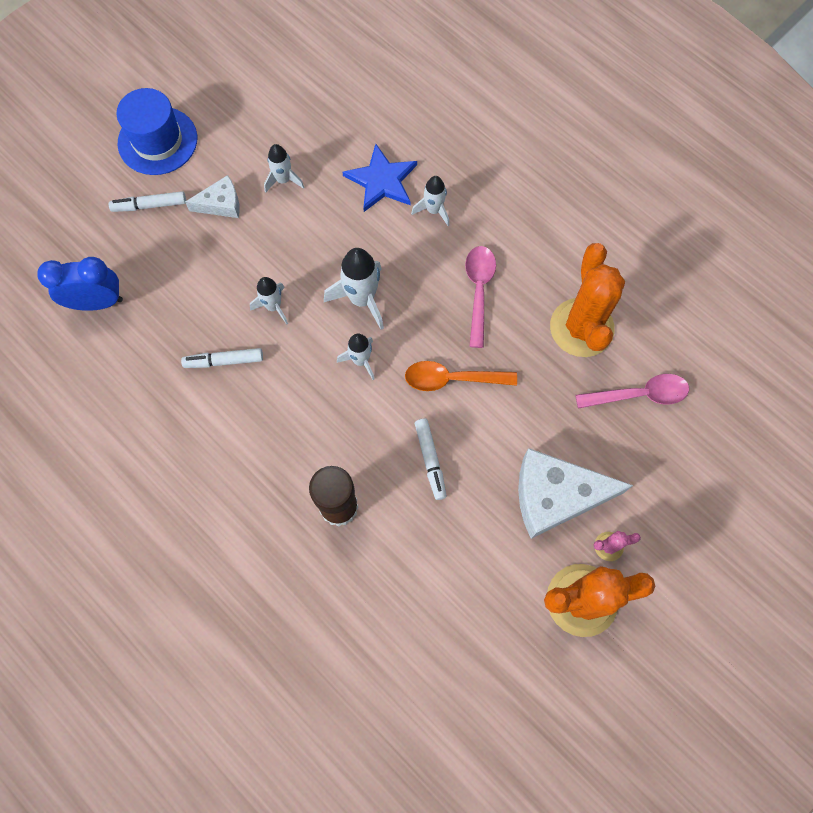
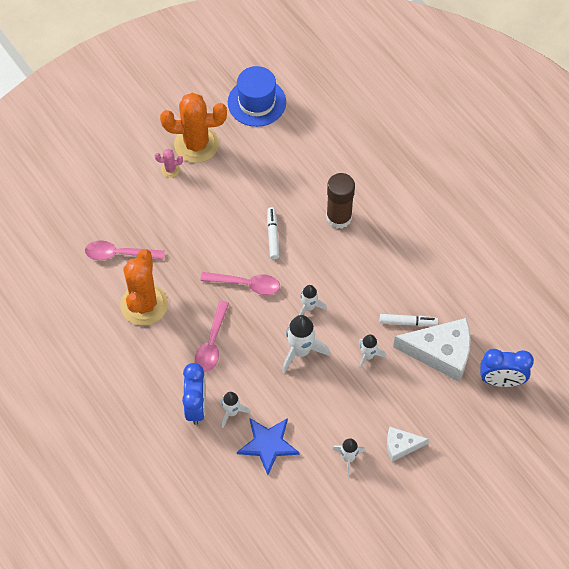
camera: 170 degrees left, 10 degrees down
white marker [109,191,186,212] -> none
blue hat [117,88,197,175] -> blue hat moved to [228,66,286,127]
orange spoon [405,361,517,391] -> pink spoon [200,272,280,295]
white cheese [518,448,633,539] -> white cheese moved to [393,318,471,382]
none -> blue clock [182,363,206,425]

